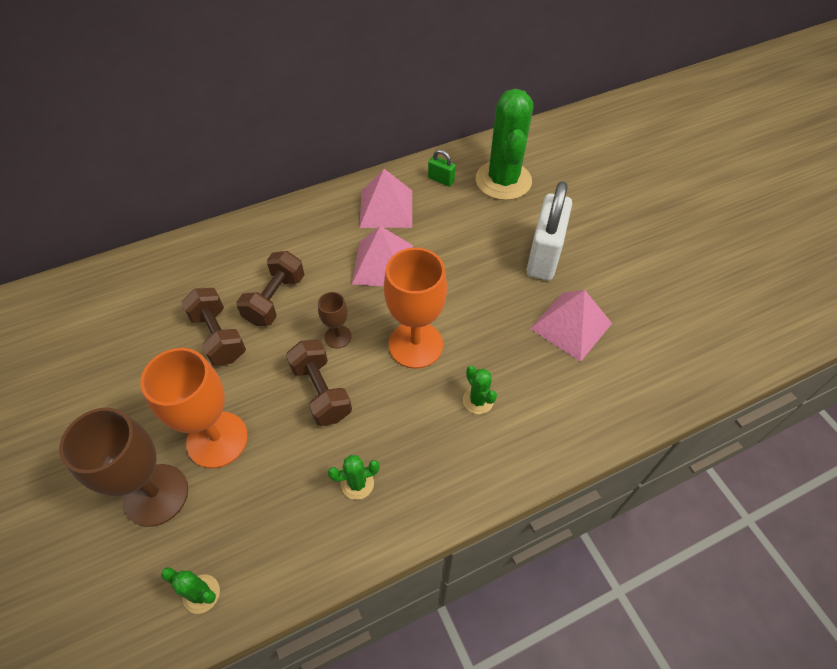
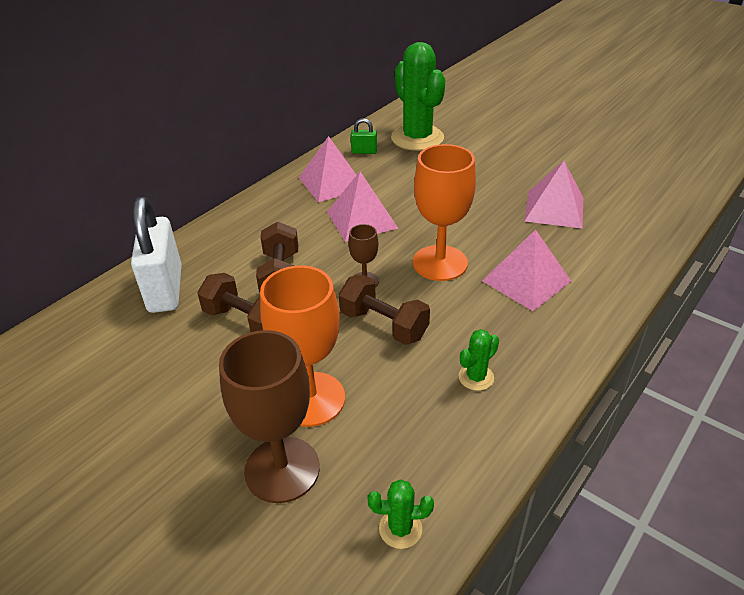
camera: 25 degrees left, 15 degrees down
green cactus [463,366,497,414] -> pink pyramid [482,229,571,311]
white padlock [526,181,572,280] -> white padlock moved to [131,197,182,313]

